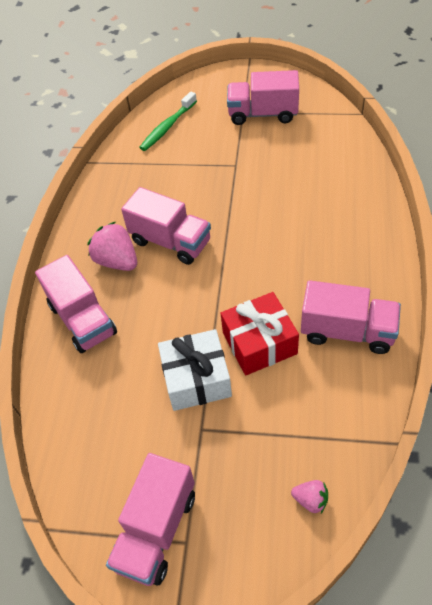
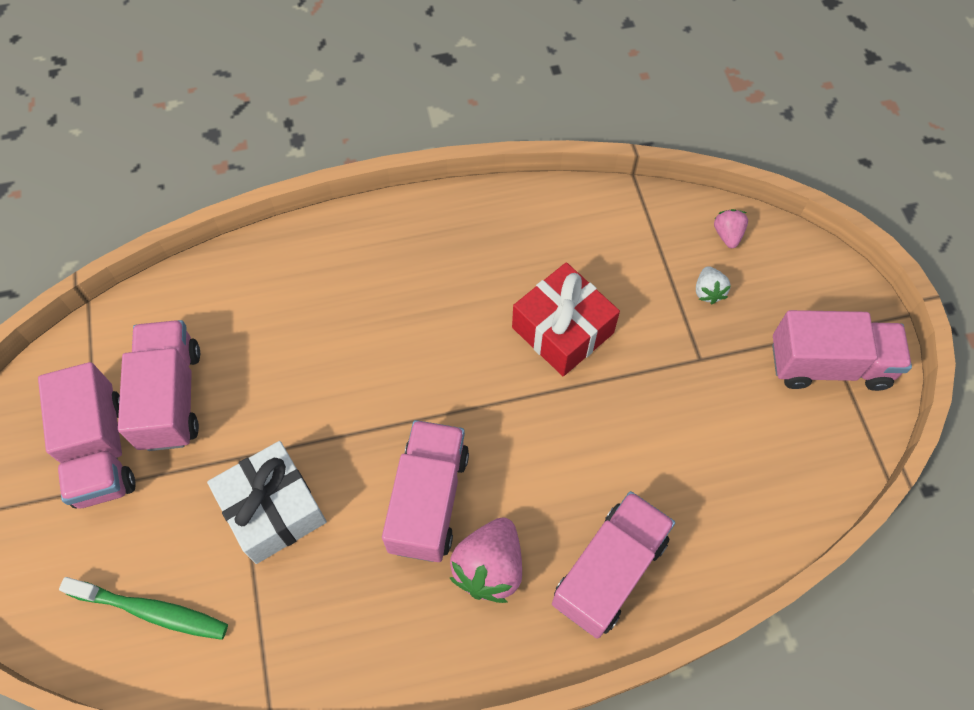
camera: 115 degrees left, 10 degrees up
white gift [158,329,232,411] -> white gift moved to [207,441,327,564]
pink truck [301,280,401,354] -> pink truck moved to [118,320,200,451]
none -> white strawberry [696,266,731,304]

